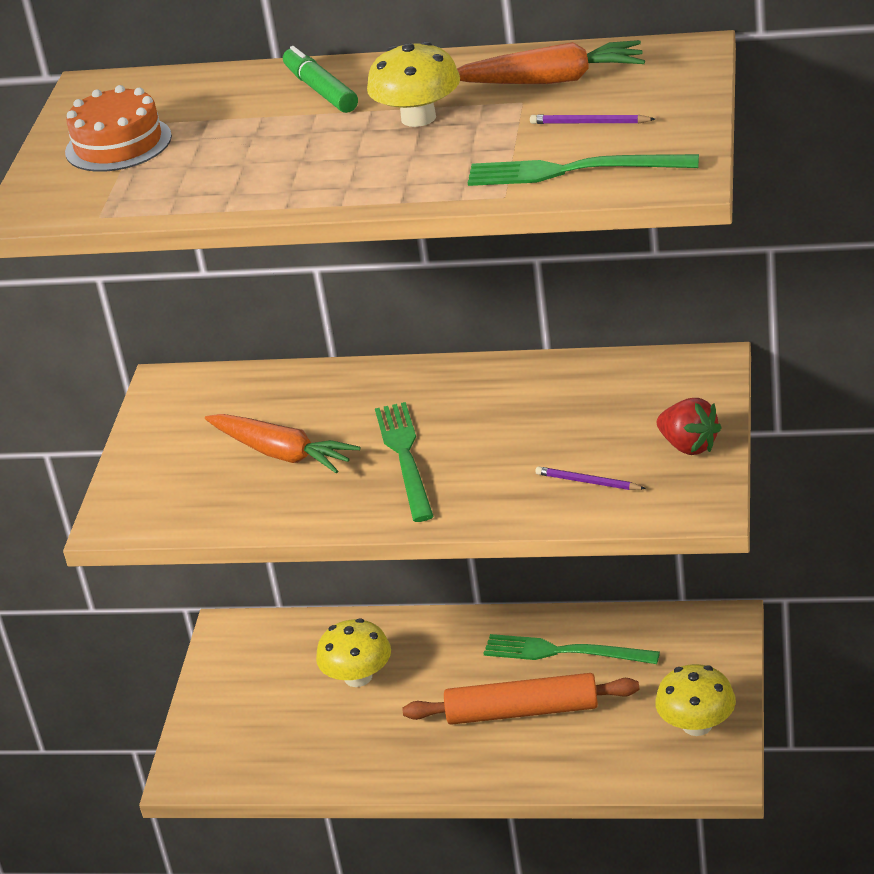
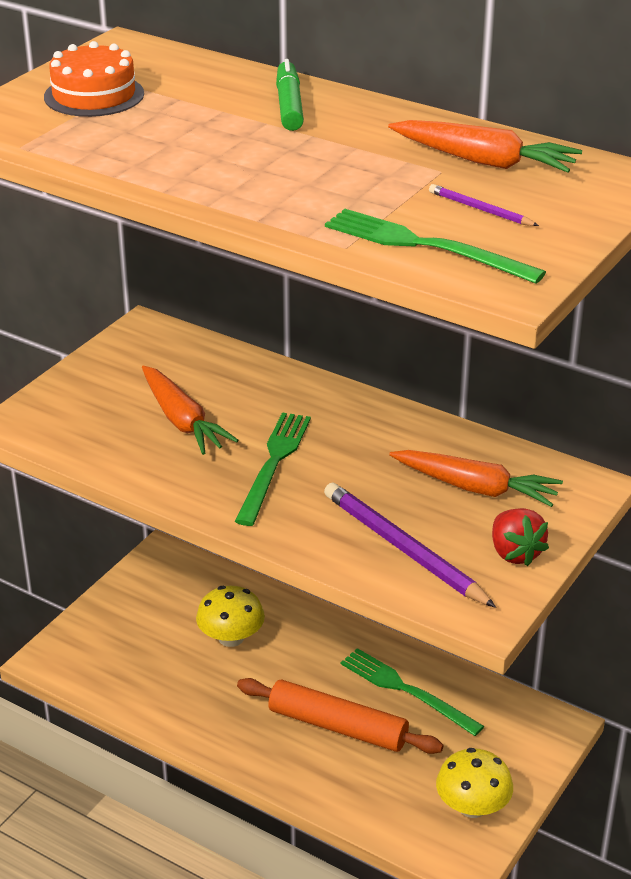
camera: 20 degrees right, 0 degrees up
yellow mushroom [367,41,460,127] -> none
purple pencil [535,466,646,490] -> purple pencil [324,483,496,608], size x2.12
none -> orange carrot [389,450,563,507]

